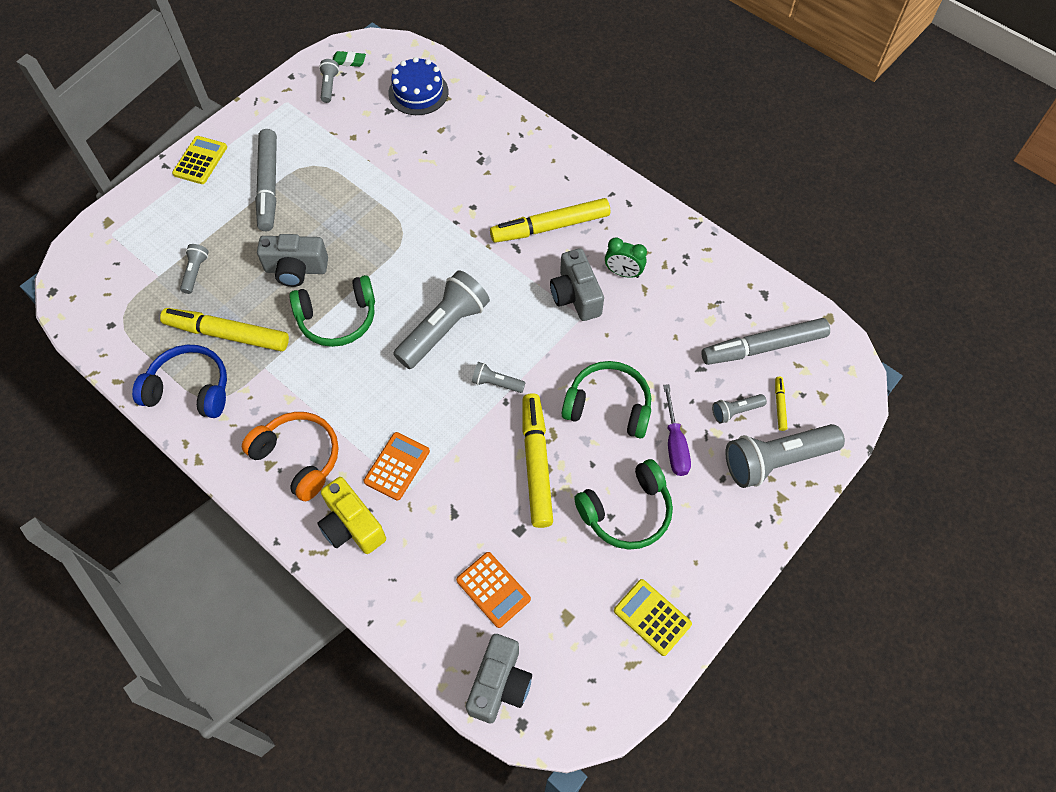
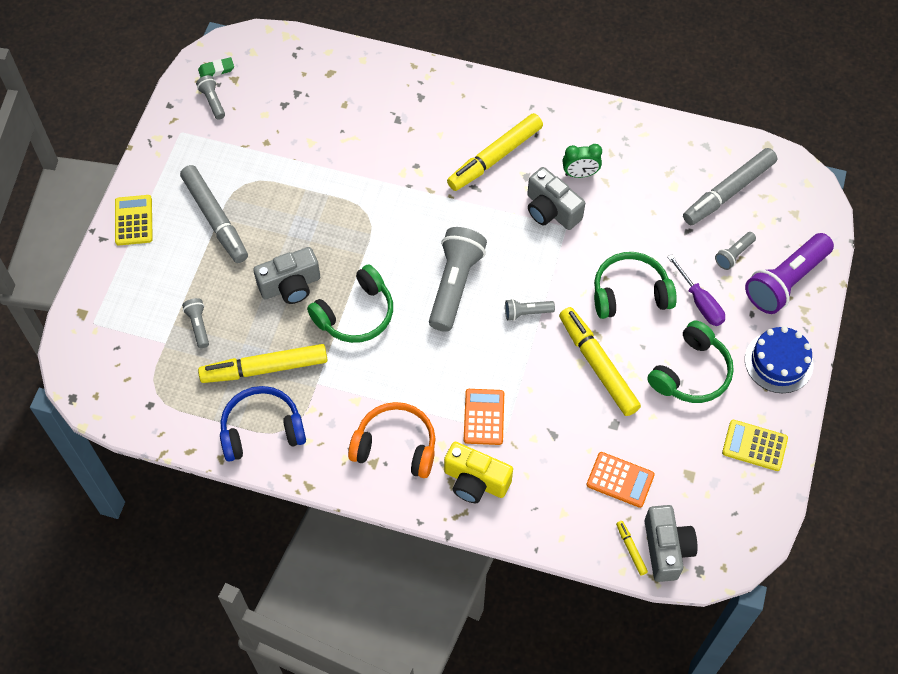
camera: 25 degrees left, 0 degrees up
blue cake [388,57,449,115] -> blue cake moved to [745,326,814,393]
grey flashlight [726,424,845,488] -> purple flashlight [745,233,834,314]
yellow marker [775,377,787,431] -> yellow marker moved to [616,521,648,575]

